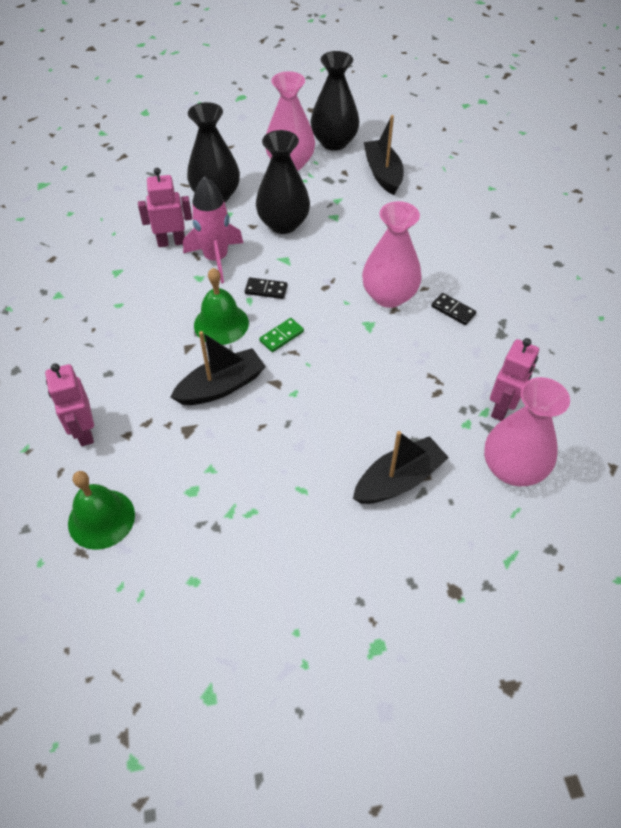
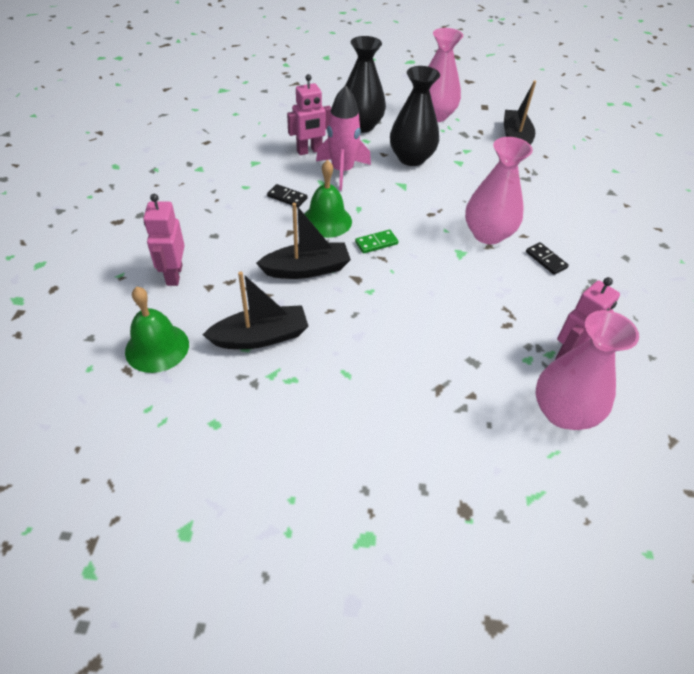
camera: 15 degrees right, 5 degrees down
pink robot [138,168,192,247] -> pink robot turned 150 degrees clockwise [287,74,331,155]
black domino [245,277,288,299] -> black domino moved to [267,184,308,208]
black vase [311,51,359,151] -> none
black boat [353,431,449,504] -> black boat moved to [203,271,309,349]

